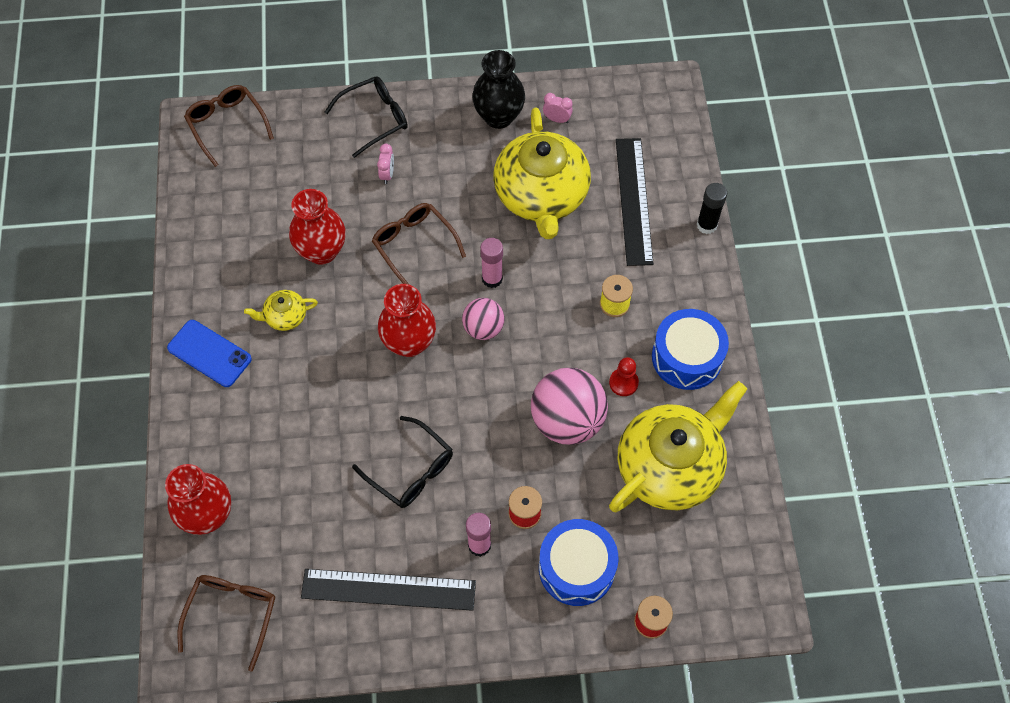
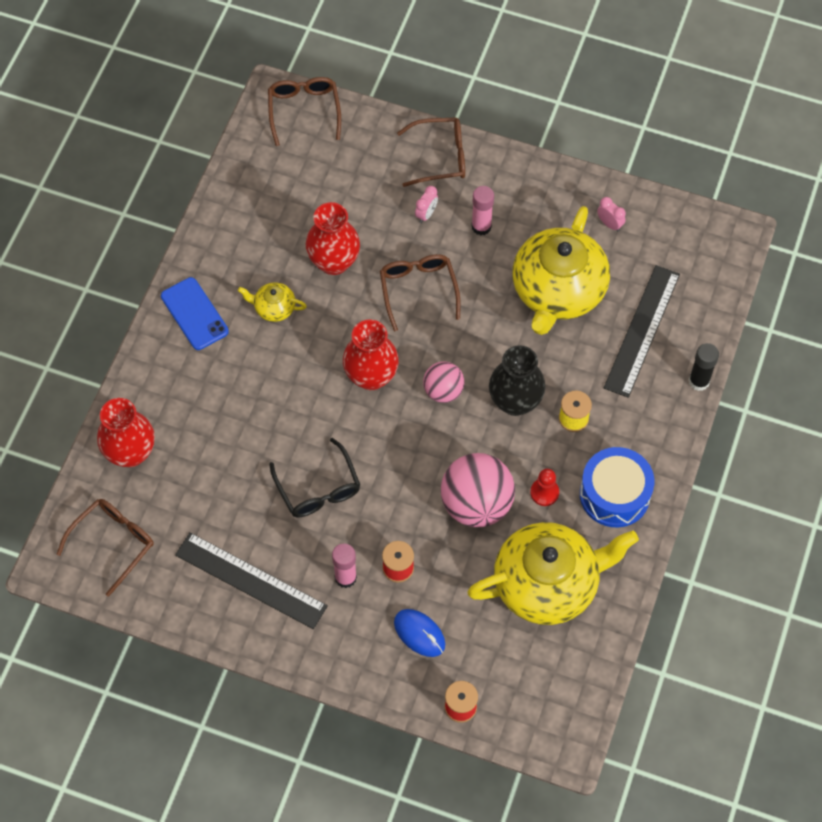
camera: 25 degrees right, 0 degrees up
black glasses [325,77,408,158] -> brown glasses [397,118,465,187]
black vase [472,50,525,129] -> black vase moved to [489,345,546,416]
pink glue stick [480,238,503,288] -> pink glue stick moved to [471,186,494,235]
blue drum [539,519,618,606] -> blue mouse [394,609,445,657]

